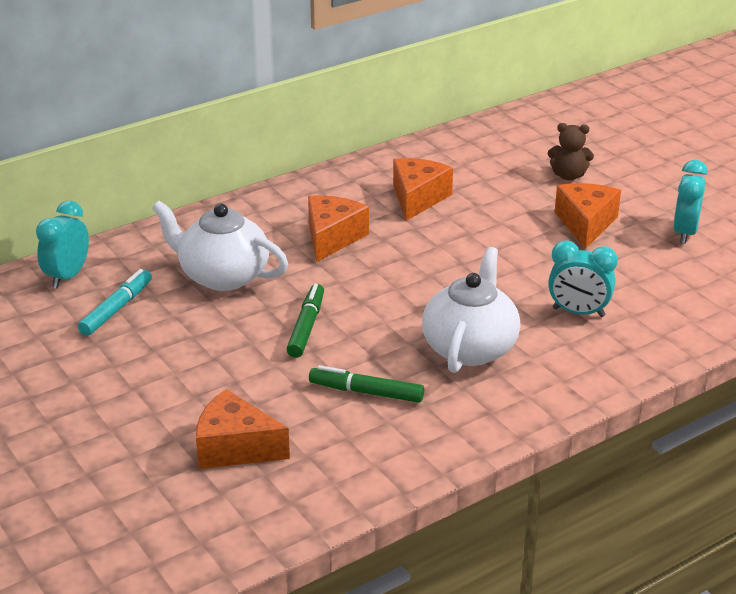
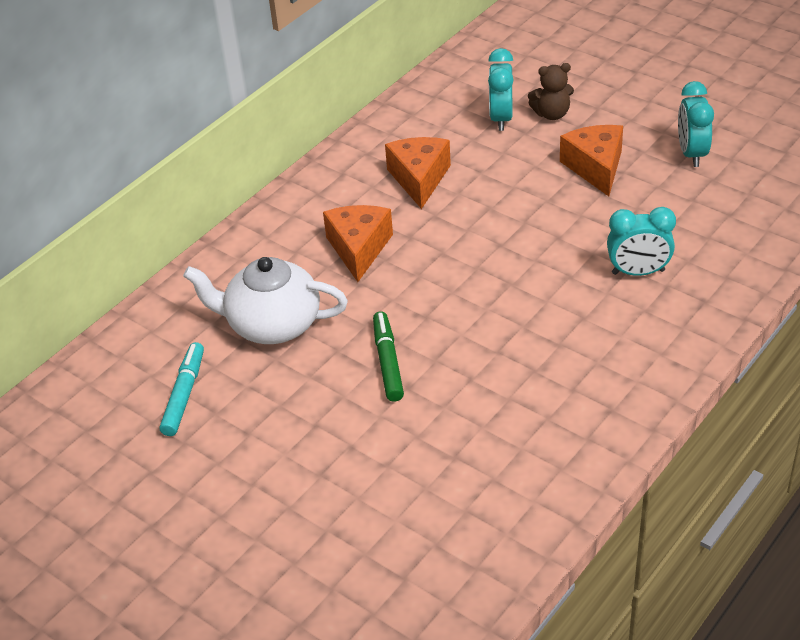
camera: 15 degrees left, 10 degrees up
turquoise clock [36,201,89,289] -> turquoise clock moved to [488,48,513,131]
orange cheese [196,389,290,469] -> none
green marker [309,365,424,403] -> none
white teapot [422,247,520,373] -> none

